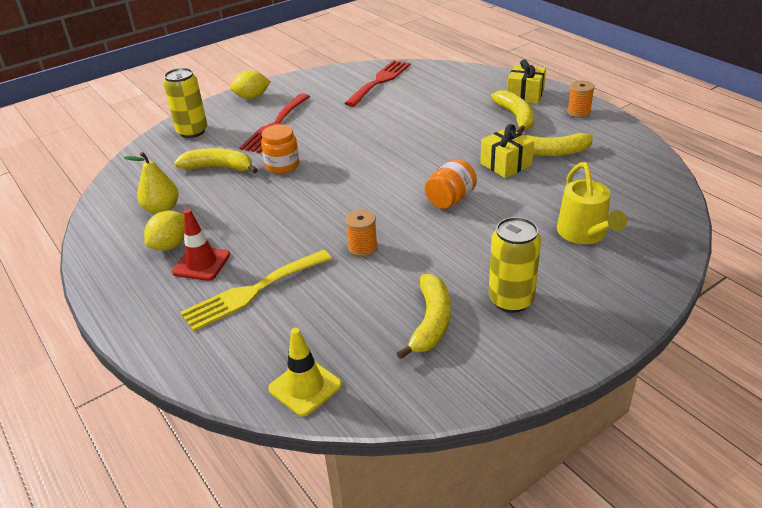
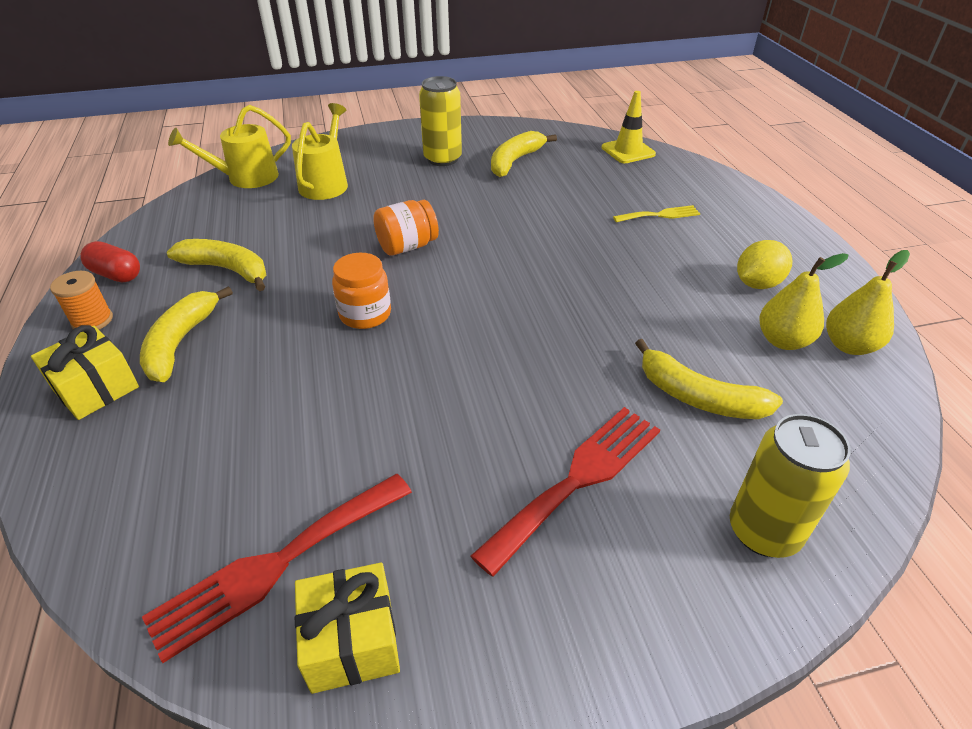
camera: 160 degrees left, 5 degrees up
red traffic cone [172,209,230,281] -> none
yellow fork [180,250,332,332] -> yellow fork [613,205,700,222], size x0.55
yellow lemon [230,70,271,99] -> none
orange jar [261,124,299,174] -> orange jar moved to [332,253,391,329]
orange spool [345,210,378,257] -> none
yellow gift [480,124,534,178] -> yellow gift moved to [295,563,400,694]
none -> red capsule [80,241,140,282]
none -> yellow watering can [168,105,291,188]
none -> yellow pear [826,250,910,355]

